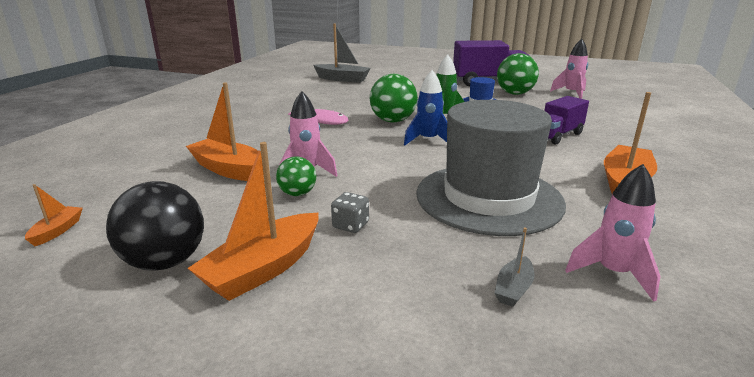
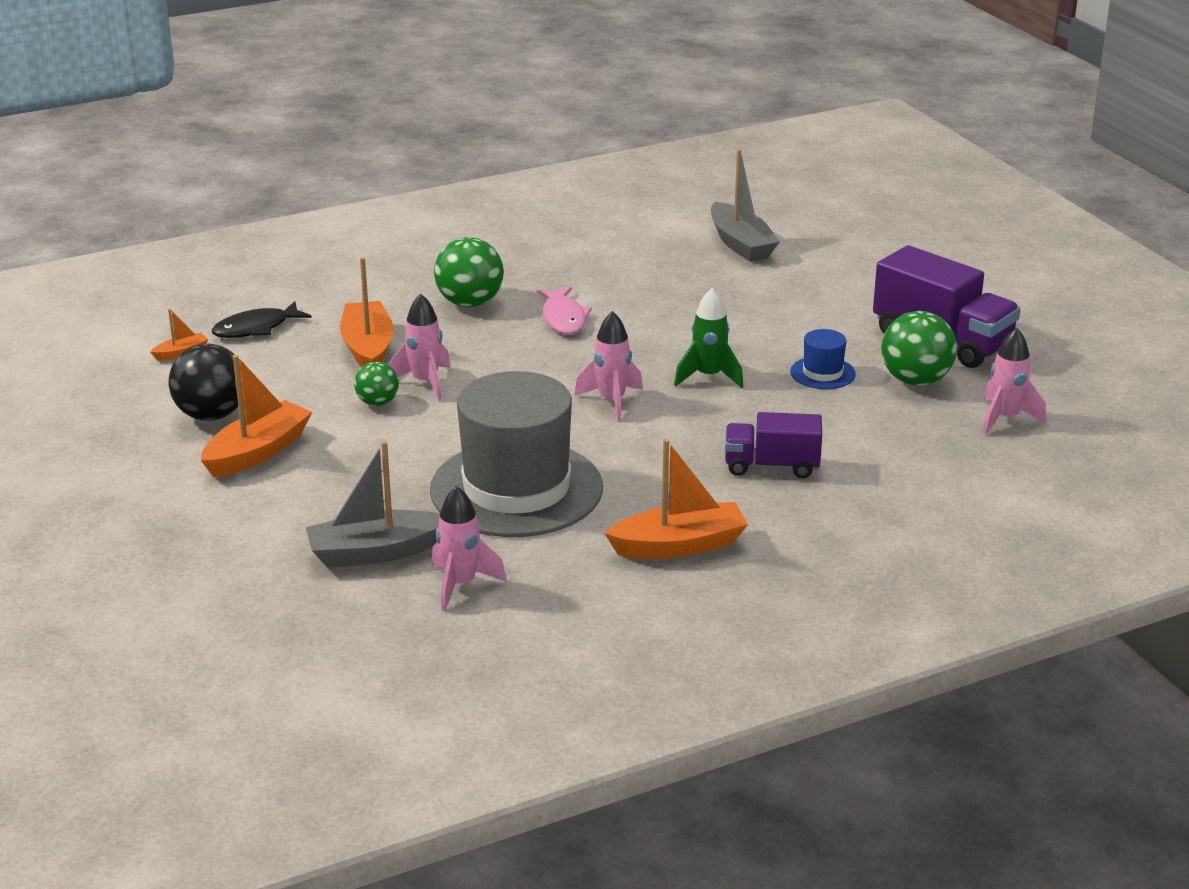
camera: 45 degrees right, 5 degrees up
orange boat [188,142,319,301] -> orange boat turned 135 degrees clockwise [201,355,312,478]
grey dice [331,192,369,233] -> none
green ball [370,74,418,123] -> green ball moved to [434,237,504,307]
blue rocket [404,70,447,145] -> pink rocket [574,311,643,422]
grey boat [495,227,535,307] -> grey boat [306,441,440,568], size x2.07
none -> black fish [212,301,312,338]

